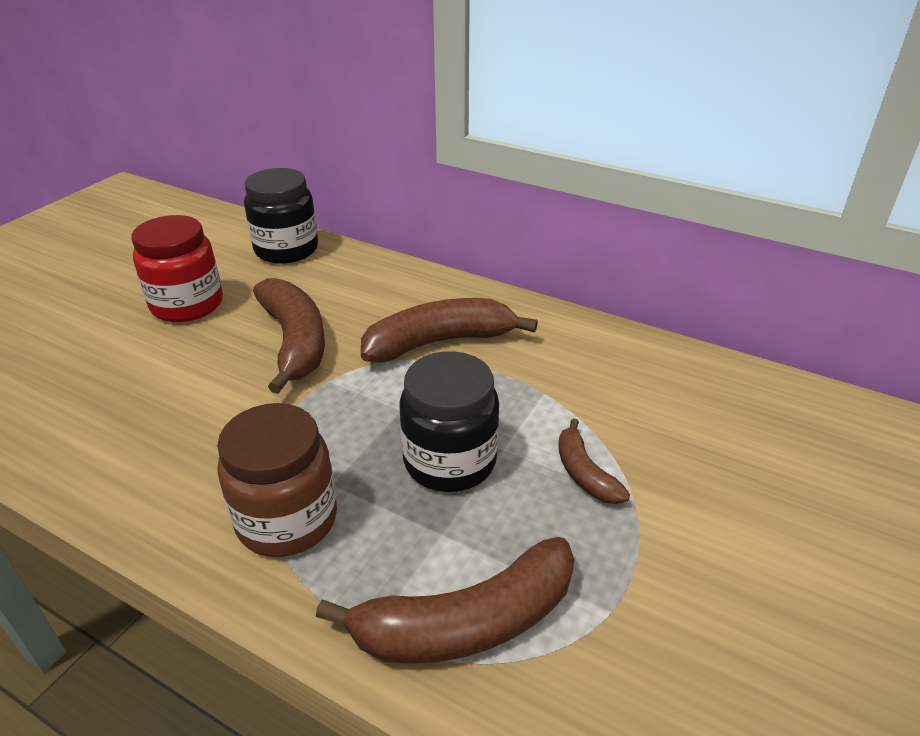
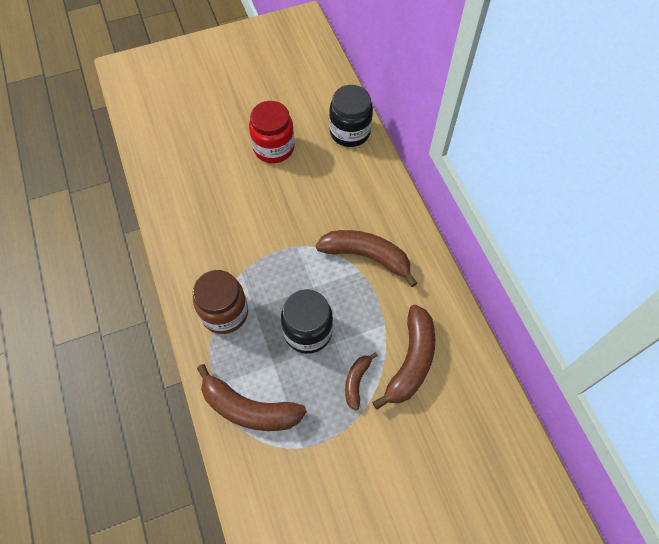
camera: 40 degrees right, 25 degrees up
brown banana [253,278,325,394] -> brown banana moved to [372,305,435,409]

